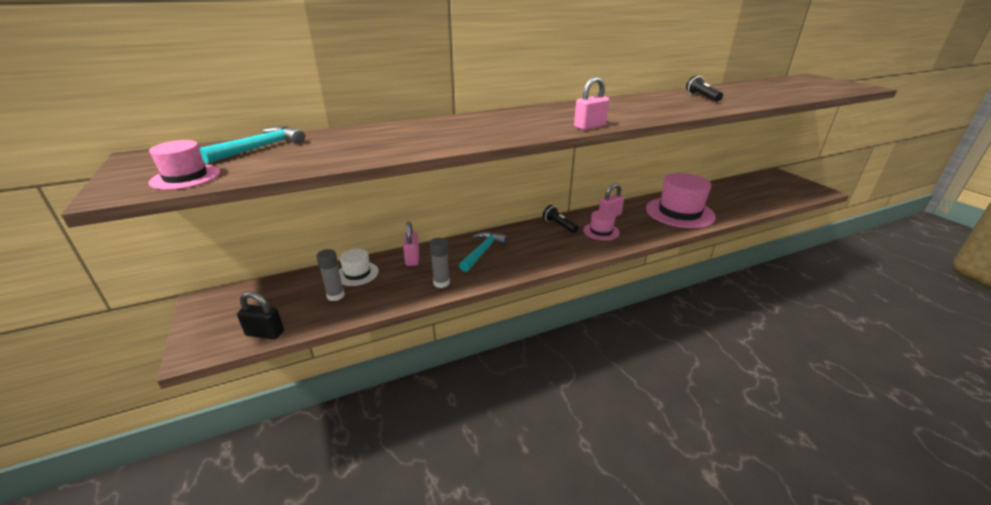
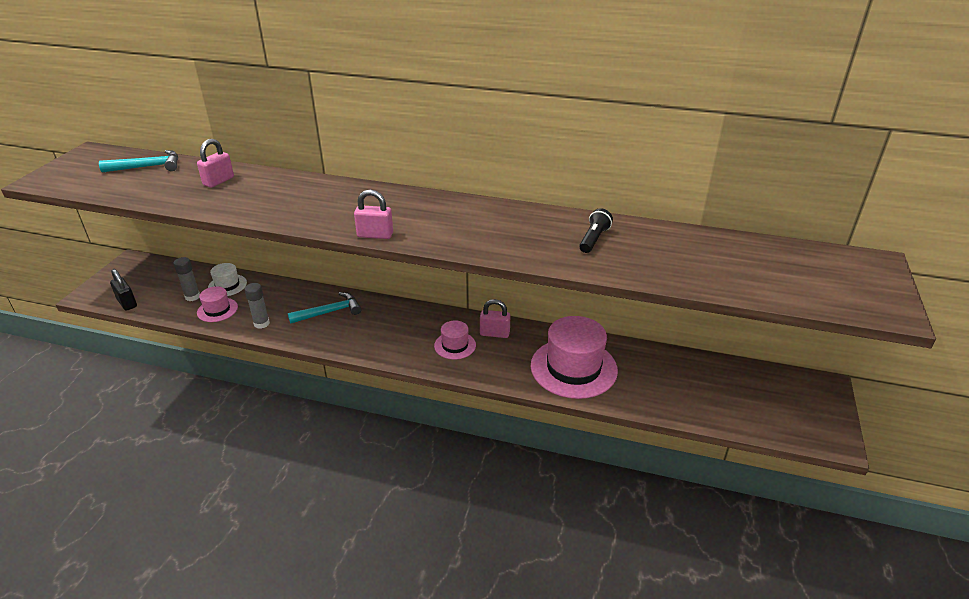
camera: 40 degrees right, 5 degrees up
pink hat [149,140,220,190] -> pink hat moved to [197,286,238,322]
pink padlock [403,222,419,266] -> pink padlock moved to [197,139,234,188]
black flashlight [543,205,578,233] -> none

